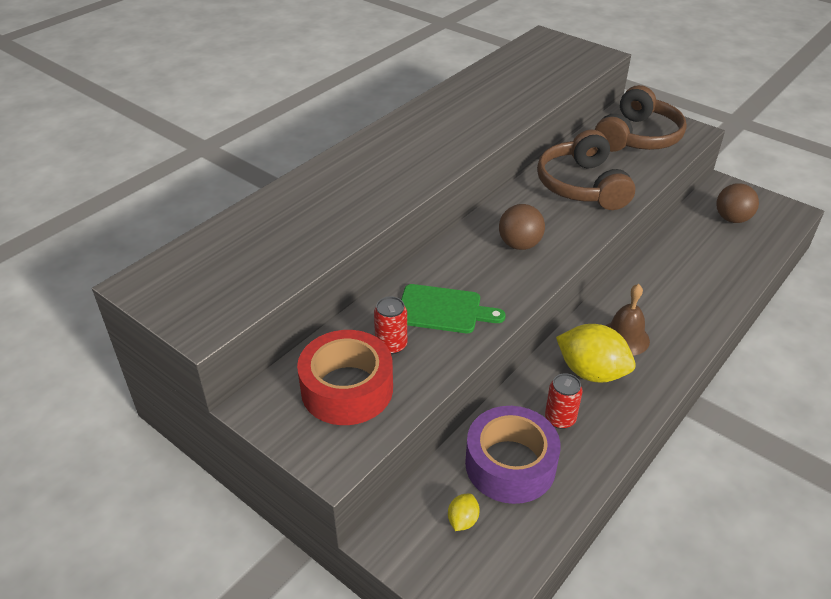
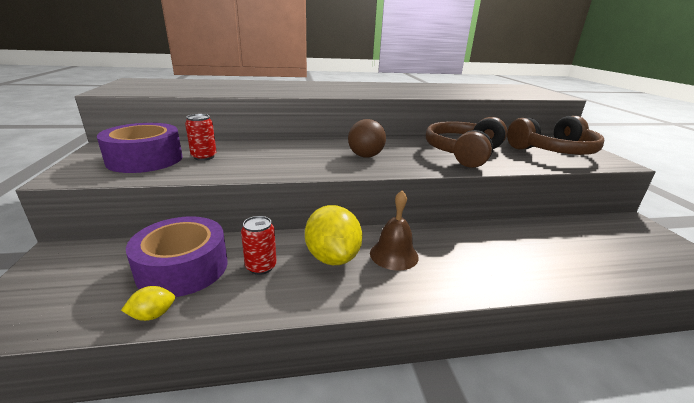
camera: 40 degrees right, 15 degrees down
red tape [297,330,393,425] -> purple tape [97,123,183,173]
green cutting board [401,284,506,333] -> none
yellow lemon [448,493,480,531] -> yellow lemon moved to [121,286,175,321]
brown ball [716,183,759,223] -> none

